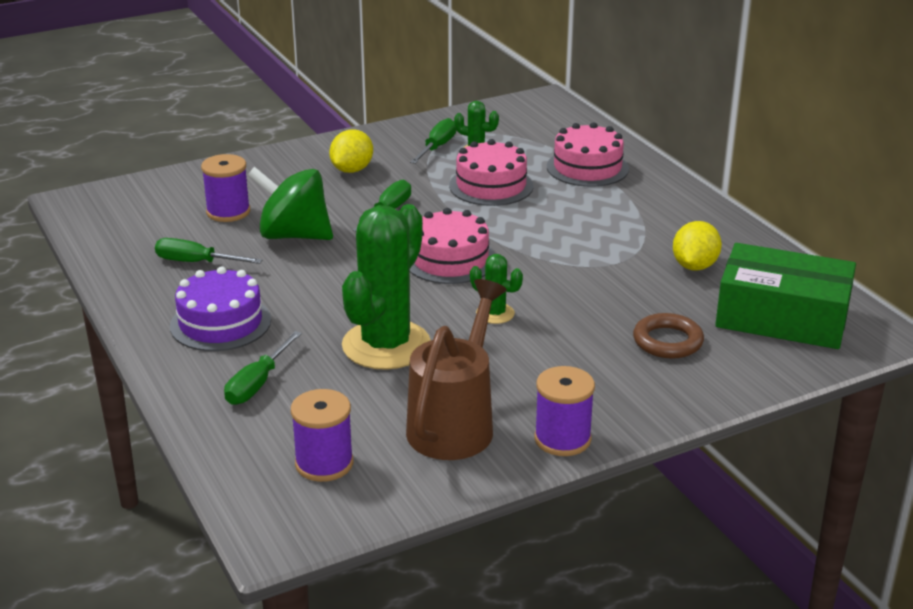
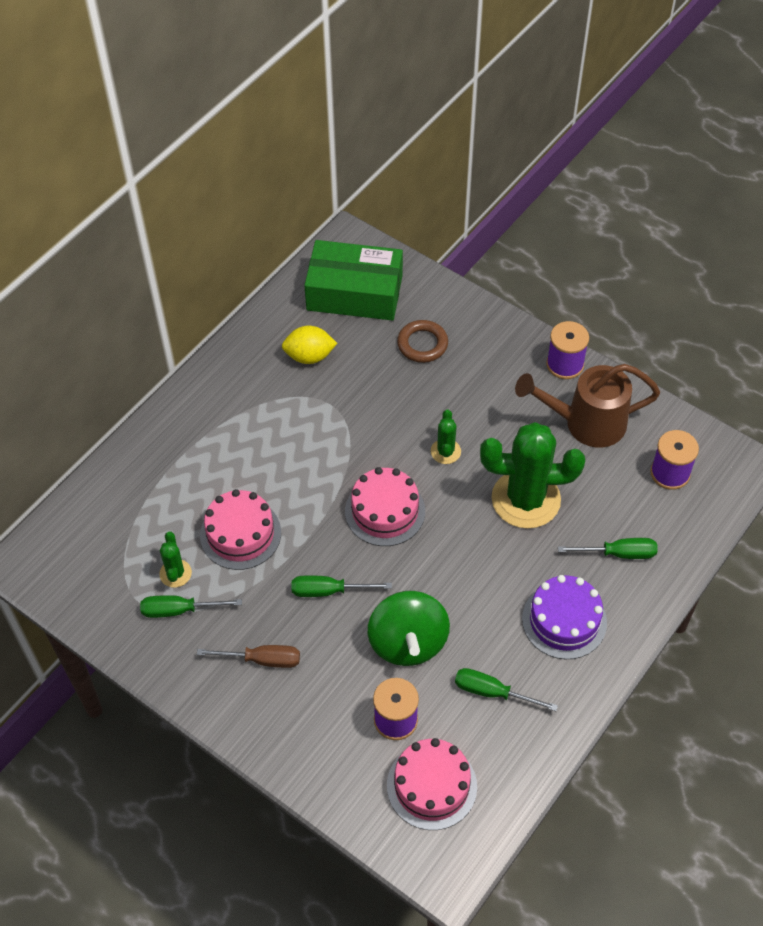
camera: 115 degrees left, 25 degrees up
green screwdriver [155,238,262,264] -> green screwdriver turned 120 degrees clockwise [455,668,558,711]
yellow lemon [329,129,373,173] -> brown screwdriver [197,645,300,668]
pink cake [547,122,629,187] -> pink cake moved to [387,738,477,830]
green box [715,243,856,349] -> green box turned 75 degrees counterclockwise [304,240,403,321]

